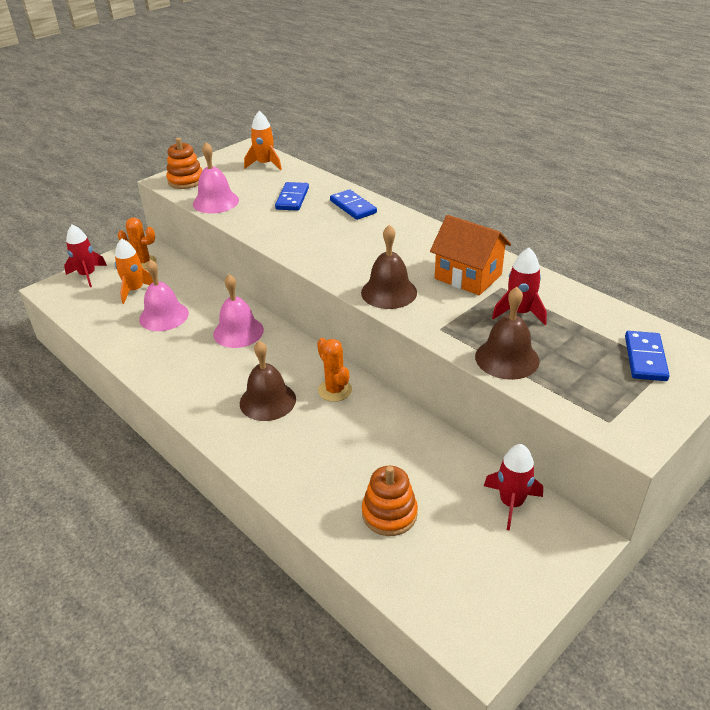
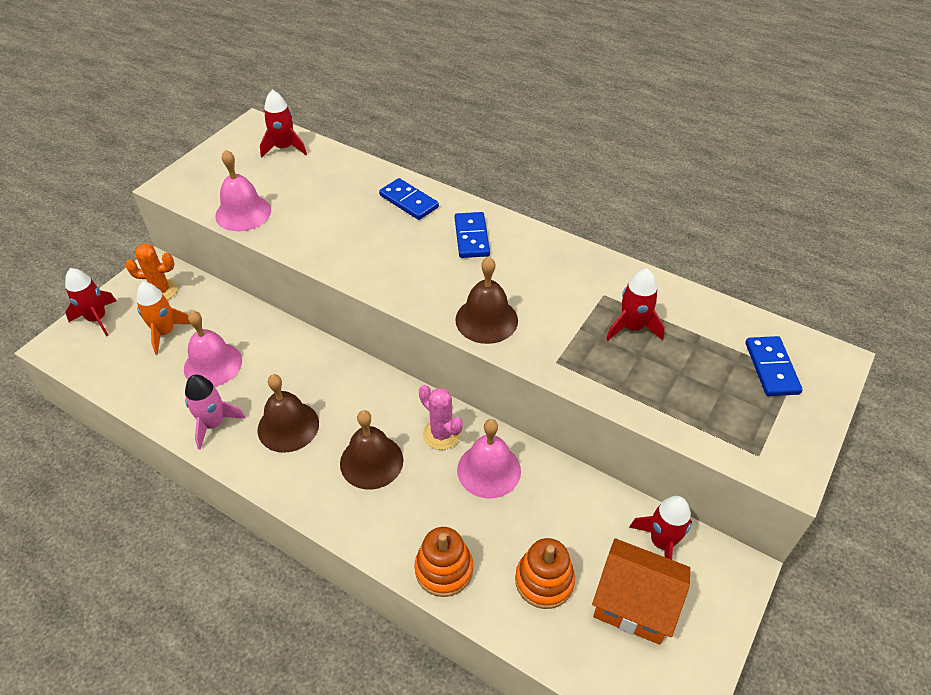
camera: 15 degrees left, 10 degrees up
orange stacking toy [166,138,203,189] -> orange stacking toy moved to [415,527,473,597]
pink bell [213,274,264,348] -> pink bell moved to [457,419,521,499]
orange rocket [244,111,282,170] -> red rocket [260,90,307,158]
blue domino [275,182,309,211] -> blue domino moved to [455,212,490,258]
orange cactus [317,338,352,402] -> pink cactus [419,385,463,450]
orange house [430,215,511,295] -> orange house moved to [592,538,690,645]
brown bell [475,287,540,380] -> brown bell moved to [257,374,319,453]
none -> pink rocket [185,374,245,450]

